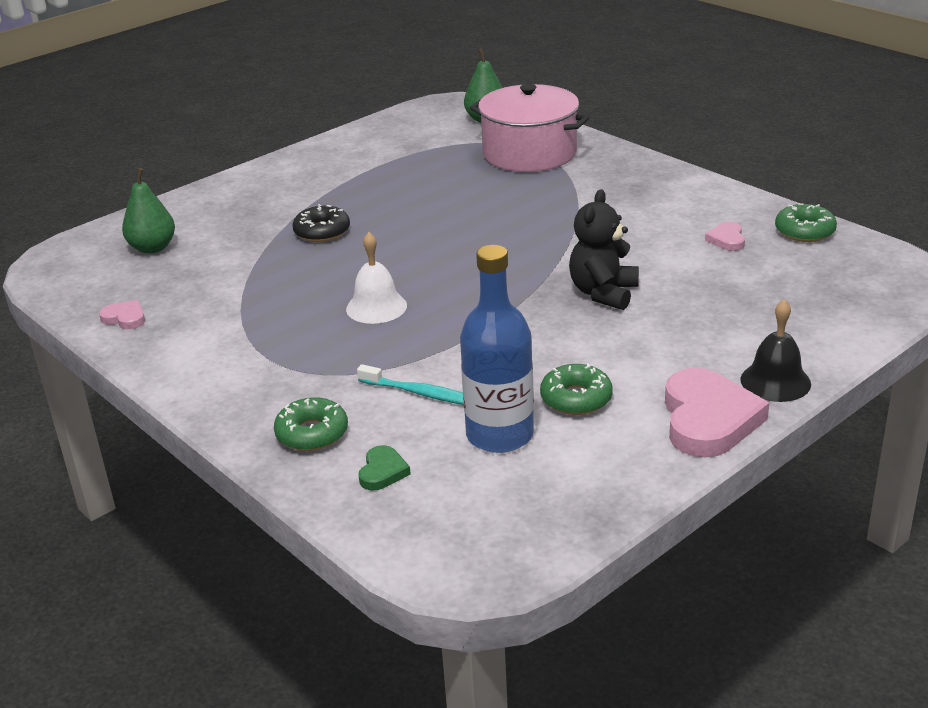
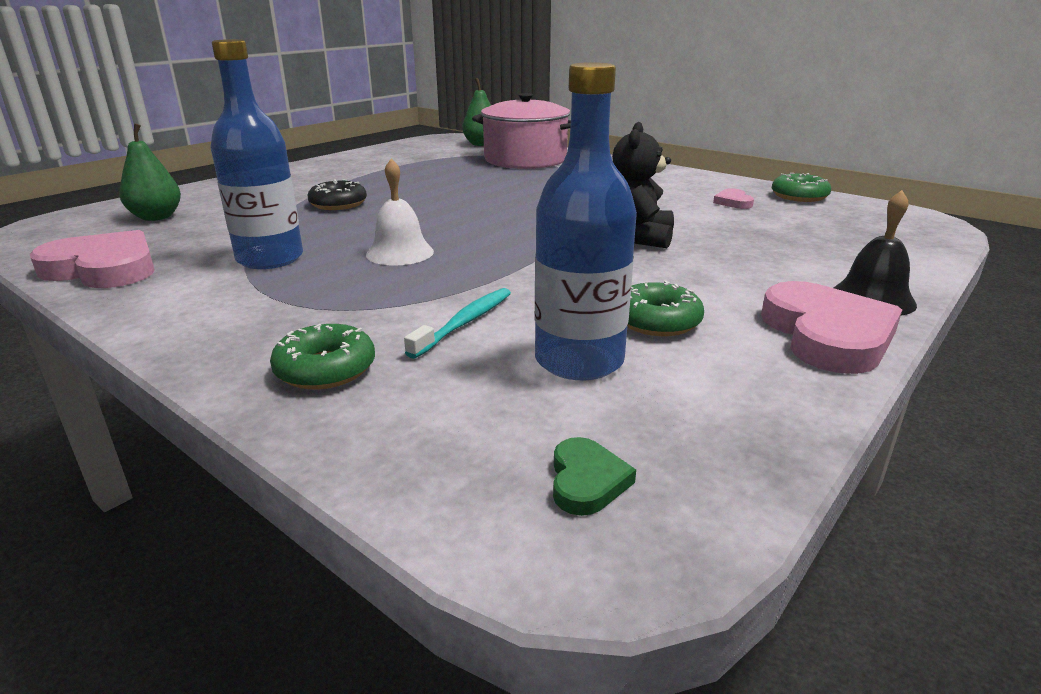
camera: 10 degrees left, 5 degrees down
pink heart [99,300,145,330] -> pink heart [30,230,155,288], size x2.12
turquoise toothbrush [357,364,464,405] -> turquoise toothbrush turned 75 degrees counterclockwise [404,288,511,359]
green heart [359,445,411,491] -> green heart moved to [553,437,636,516]
none -> blue bottle [210,39,303,269]

